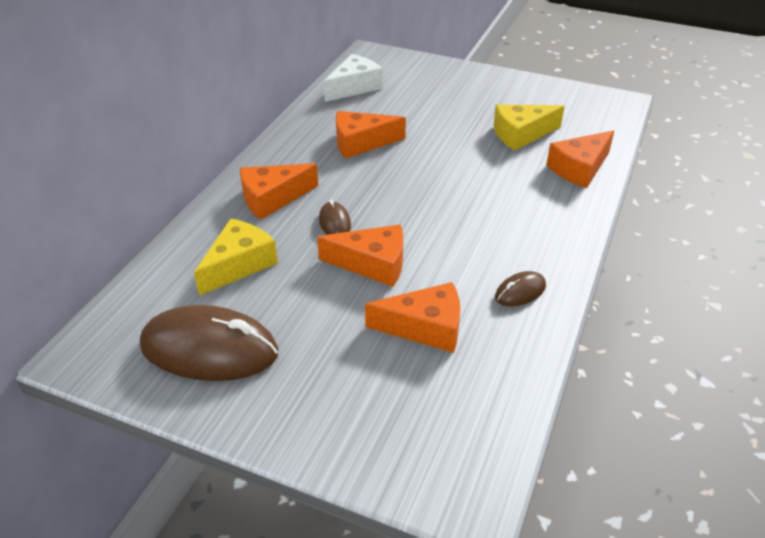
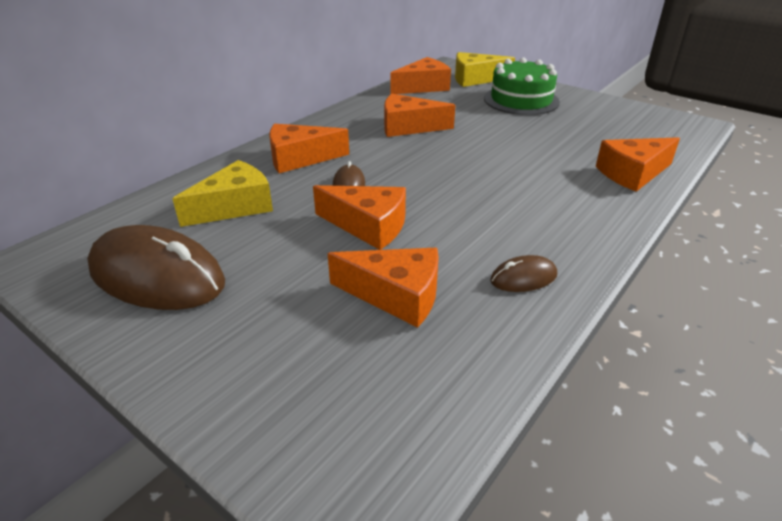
camera: 15 degrees right, 5 degrees down
white cheese [324,54,383,102] -> orange cheese [390,57,451,95]
yellow cheese [493,105,565,151] -> yellow cheese moved to [455,52,515,87]
none -> green cake [484,58,560,115]

